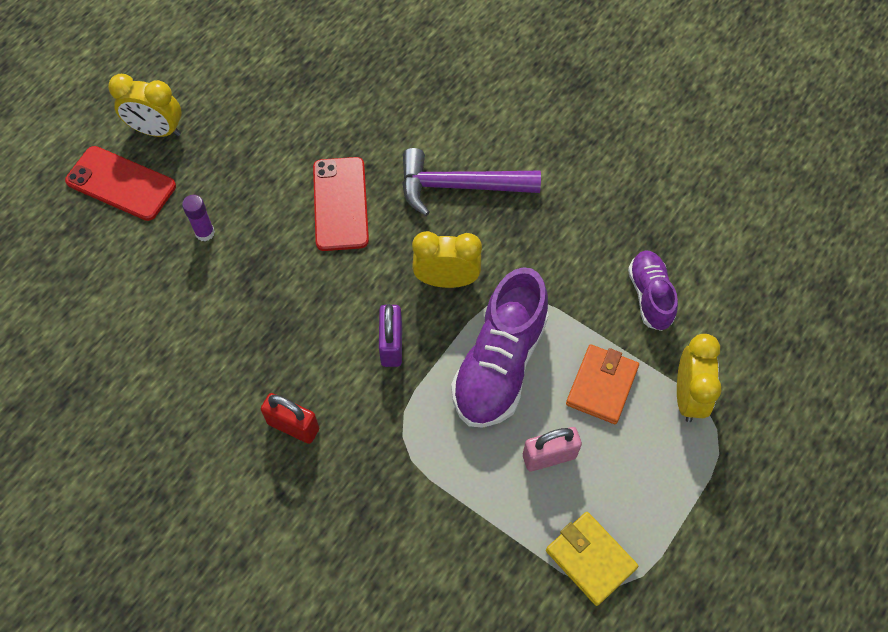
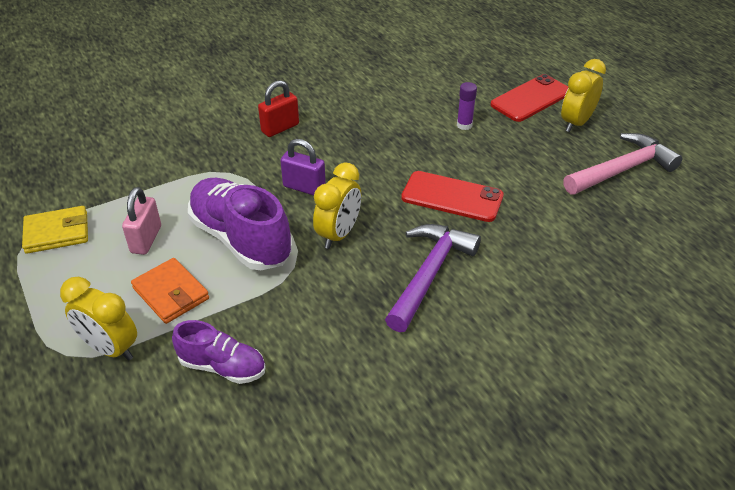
camera: 115 degrees right, 20 degrees down
none -> pink hammer [563,133,682,195]

